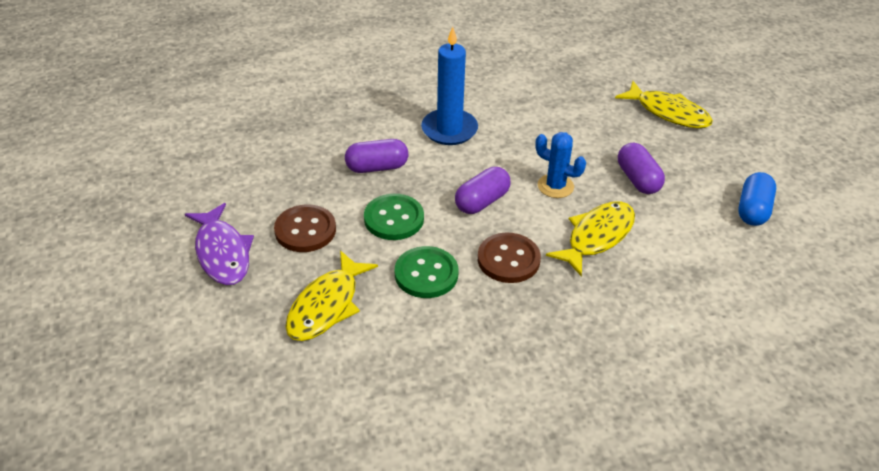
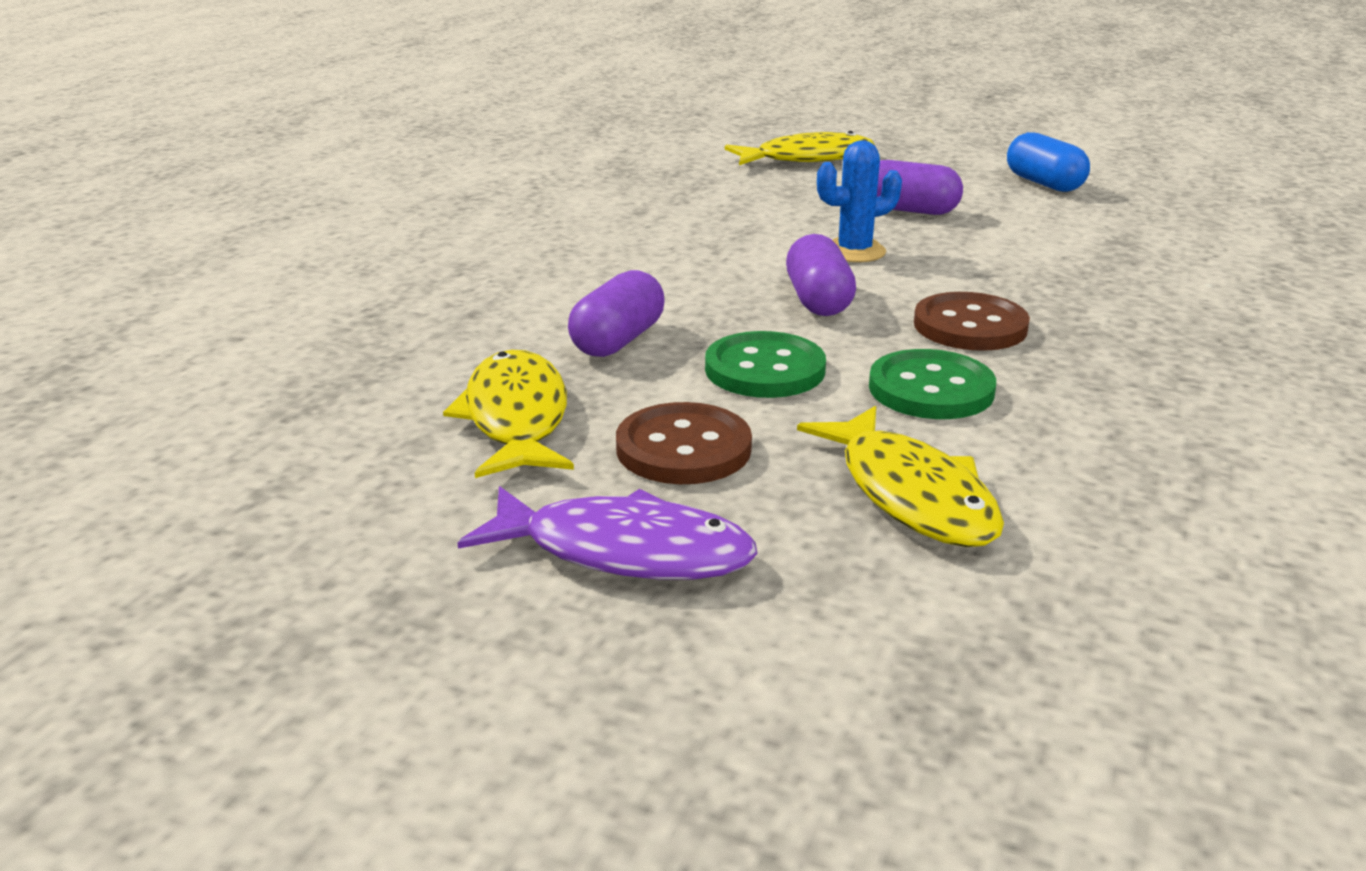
camera: 50 degrees left, 15 degrees down
blue candle [421,27,478,145] -> none
yellow fish [546,201,635,277] -> yellow fish moved to [443,350,574,478]

